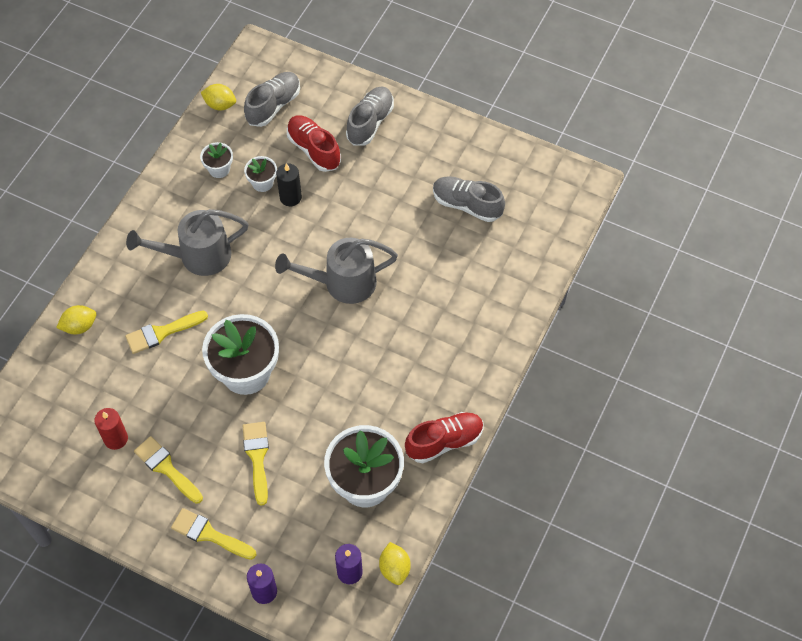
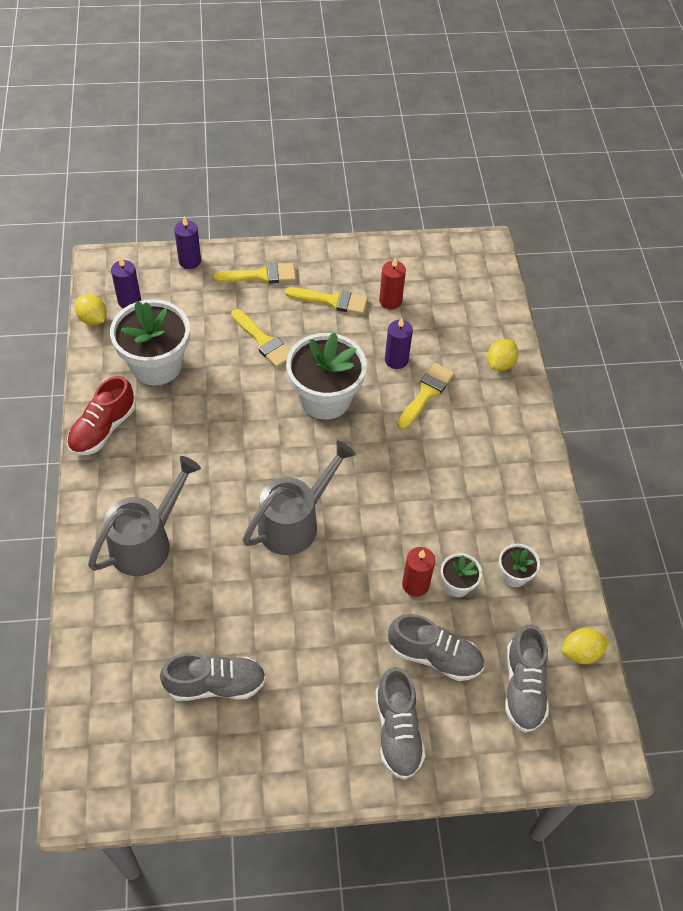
camera: 145 degrees right, 5 degrees down
grey watering can [126,209,249,276] -> grey watering can moved to [88,456,201,576]
black candle [276,163,302,206] -> red candle [402,547,435,597]
red shoe [287,115,341,172] -> grey shoe [388,614,484,681]
none -> purple candle [385,318,413,369]

